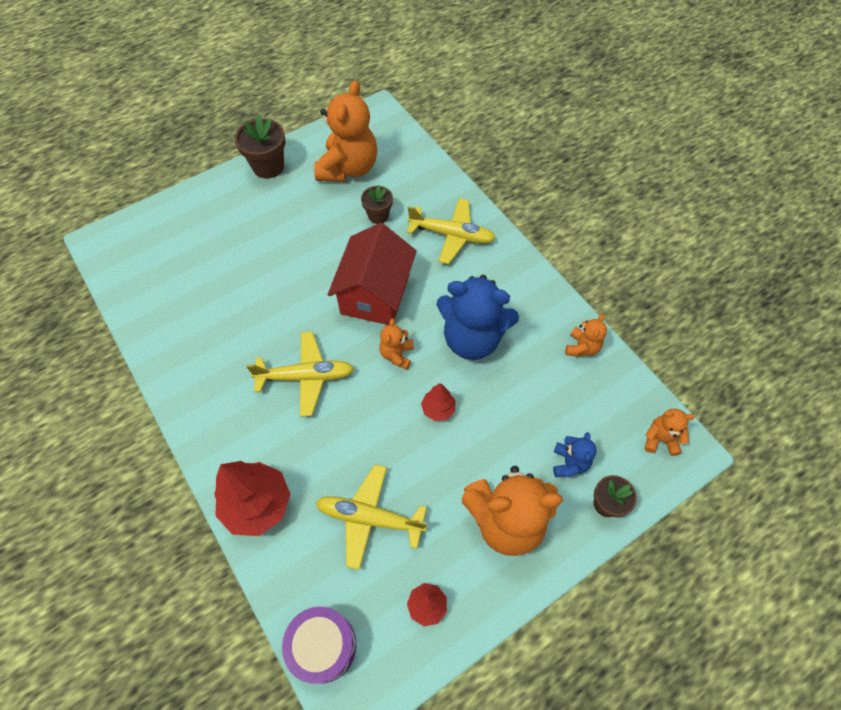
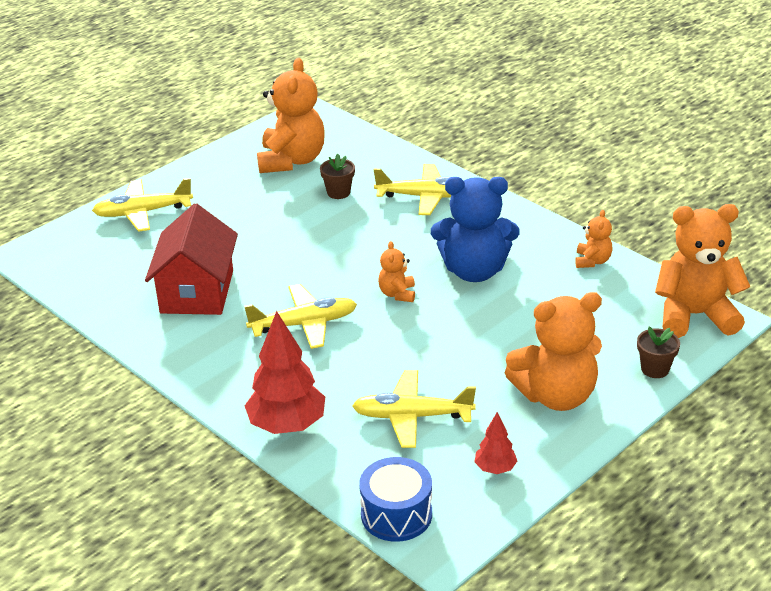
camera: 10 degrees left, 25 degrees down
brown flower pot [235,115,285,179] -> none
purple drum [282,607,356,684] -> blue drum [359,457,432,542]
red house [328,223,417,325] -> red house moved to [145,203,238,315]
red tree [421,383,456,421] -> none
blue teddy bear [553,432,597,478] -> none
orange teddy bear [644,409,694,456] -> orange teddy bear [655,204,750,338], size x2.11
none -> yellow plane [92,178,193,232]

